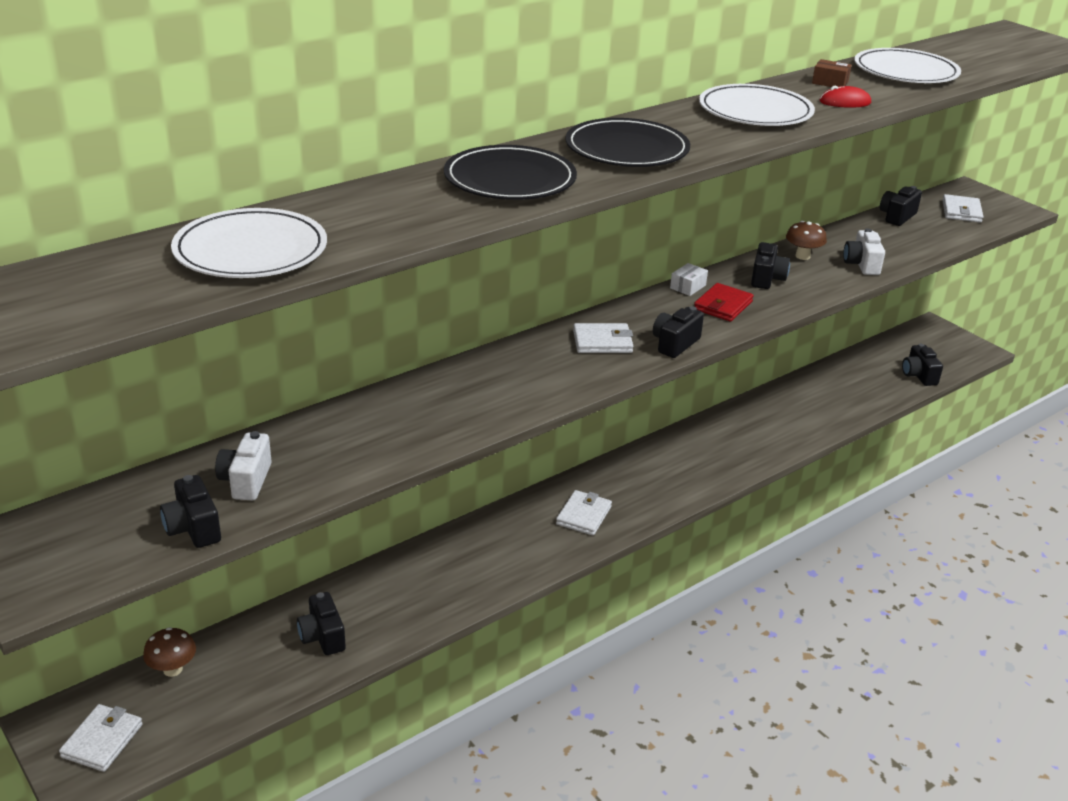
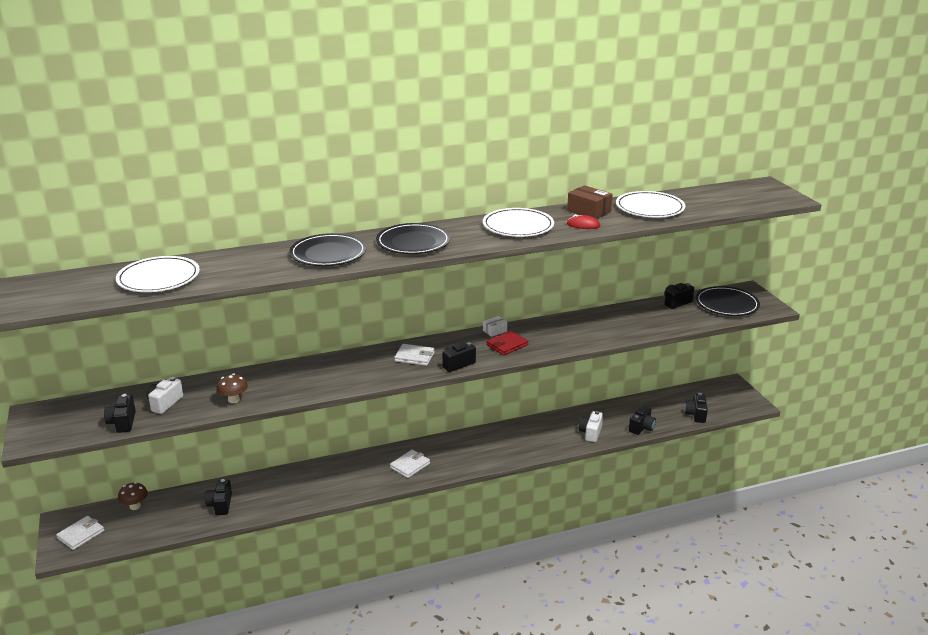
camera: 20 degrees right, 5 degrees down
black camera [751,242,790,289] -> black camera moved to [629,405,656,435]
brown mushroom [786,221,827,260] -> brown mushroom moved to [216,373,248,403]
brown box [812,59,852,87] -> brown box [567,185,613,219], size x1.71
white camera [843,228,885,275] -> white camera moved to [579,411,603,442]
white wallet [942,194,983,223] -> black plate [696,286,760,316]

